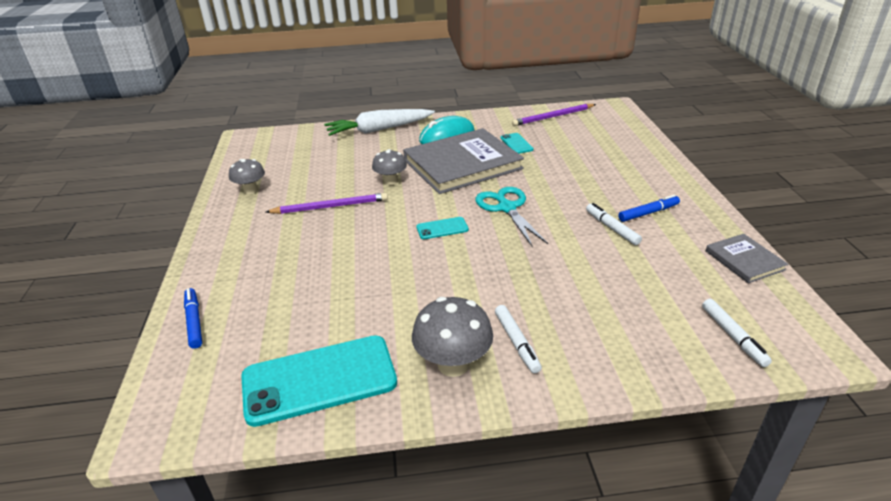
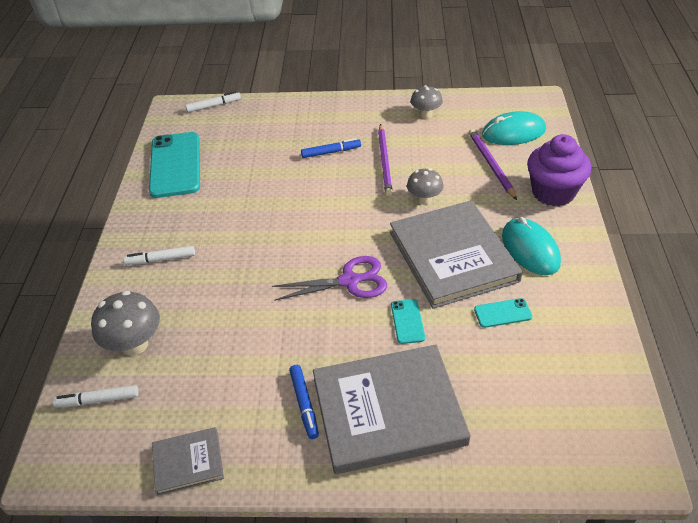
camera: 100 degrees right, 10 degrees up
blue marker [184,288,202,349] -> blue marker moved to [301,138,361,158]
white carrot [324,109,435,136] -> purple cupcake [527,134,591,206]
grey mushroom [412,297,493,377] -> grey mushroom moved to [91,291,160,356]
turquoise phone [416,217,469,239] -> turquoise phone moved to [391,299,425,344]
turquoise scissors [476,187,548,246] -> purple scissors [272,256,387,301]
purple pencil [512,104,596,126] -> purple pencil moved to [469,129,517,200]
white marker [586,203,642,245] -> white marker moved to [185,91,241,113]
none -> grey book [313,345,471,474]
none -> turquoise mouse [482,111,546,145]

